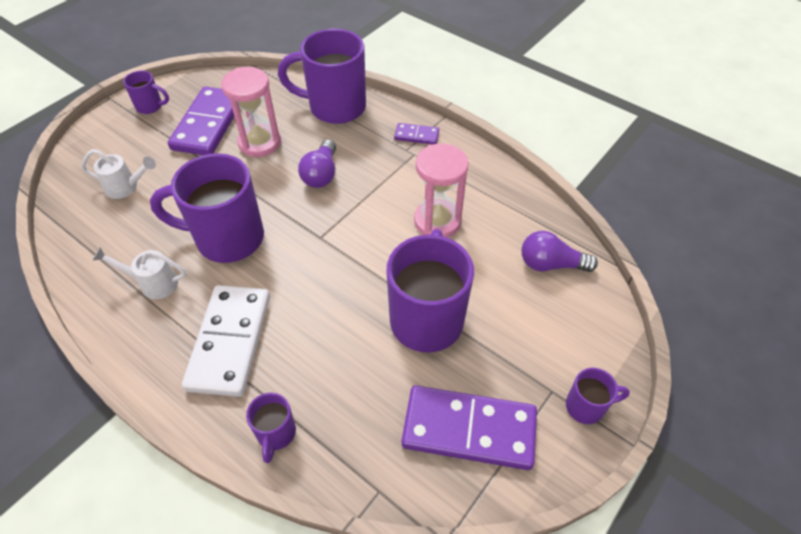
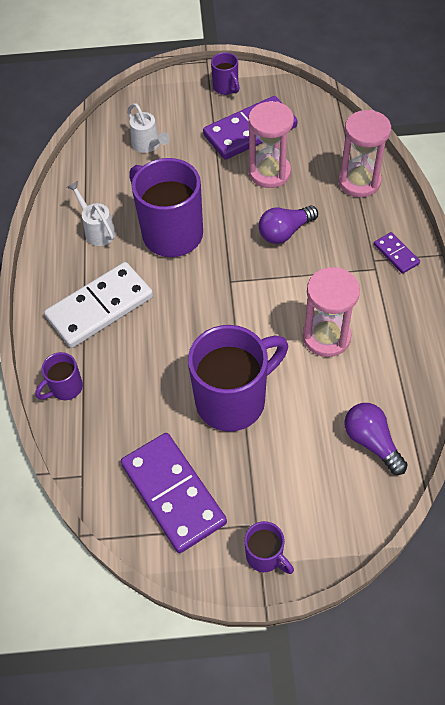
camera: 50 degrees right, 5 degrees up
purple mug [278,29,366,124] -> pink hourglass [338,110,391,197]

